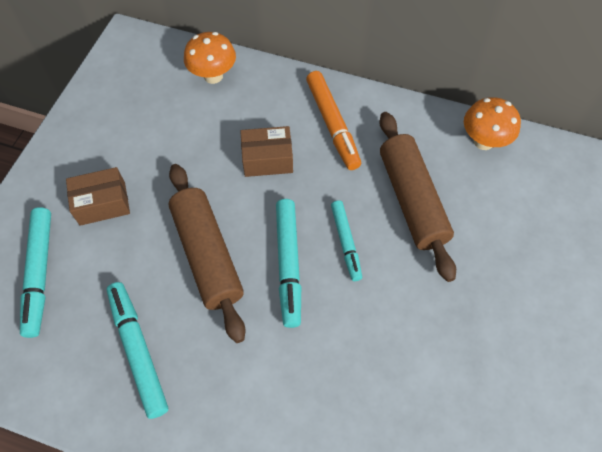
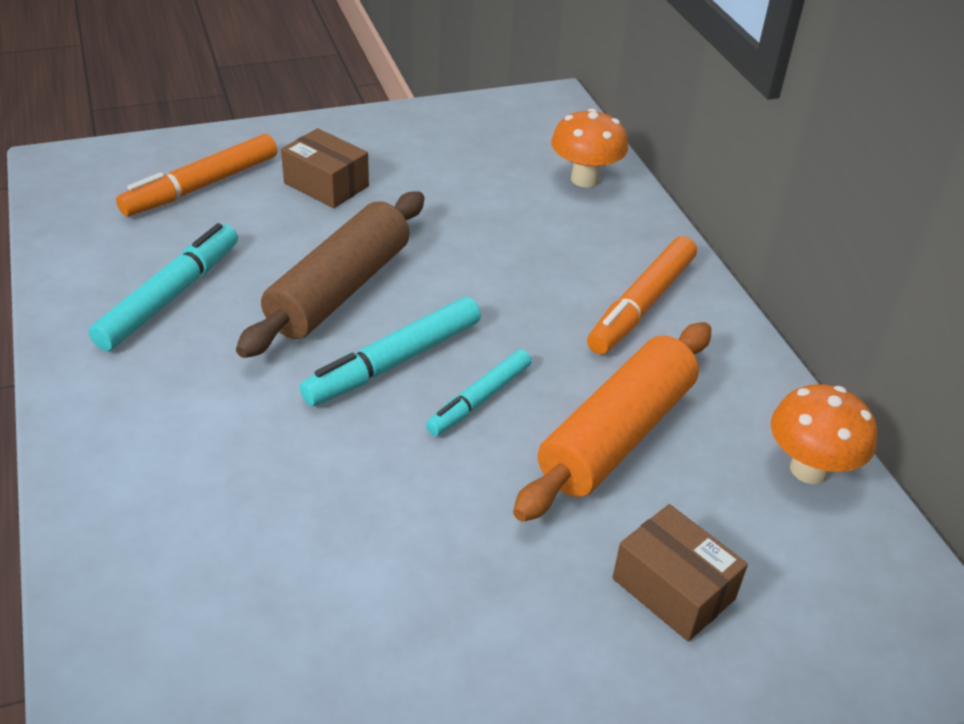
camera: 50 degrees right, 20 degrees down
turquoise marker [20,207,51,338] -> orange marker [116,134,277,216]
brown box [240,126,293,177] -> brown box moved to [612,504,748,642]
brown rolling pin [379,112,456,282] -> orange rolling pin [513,322,712,522]

